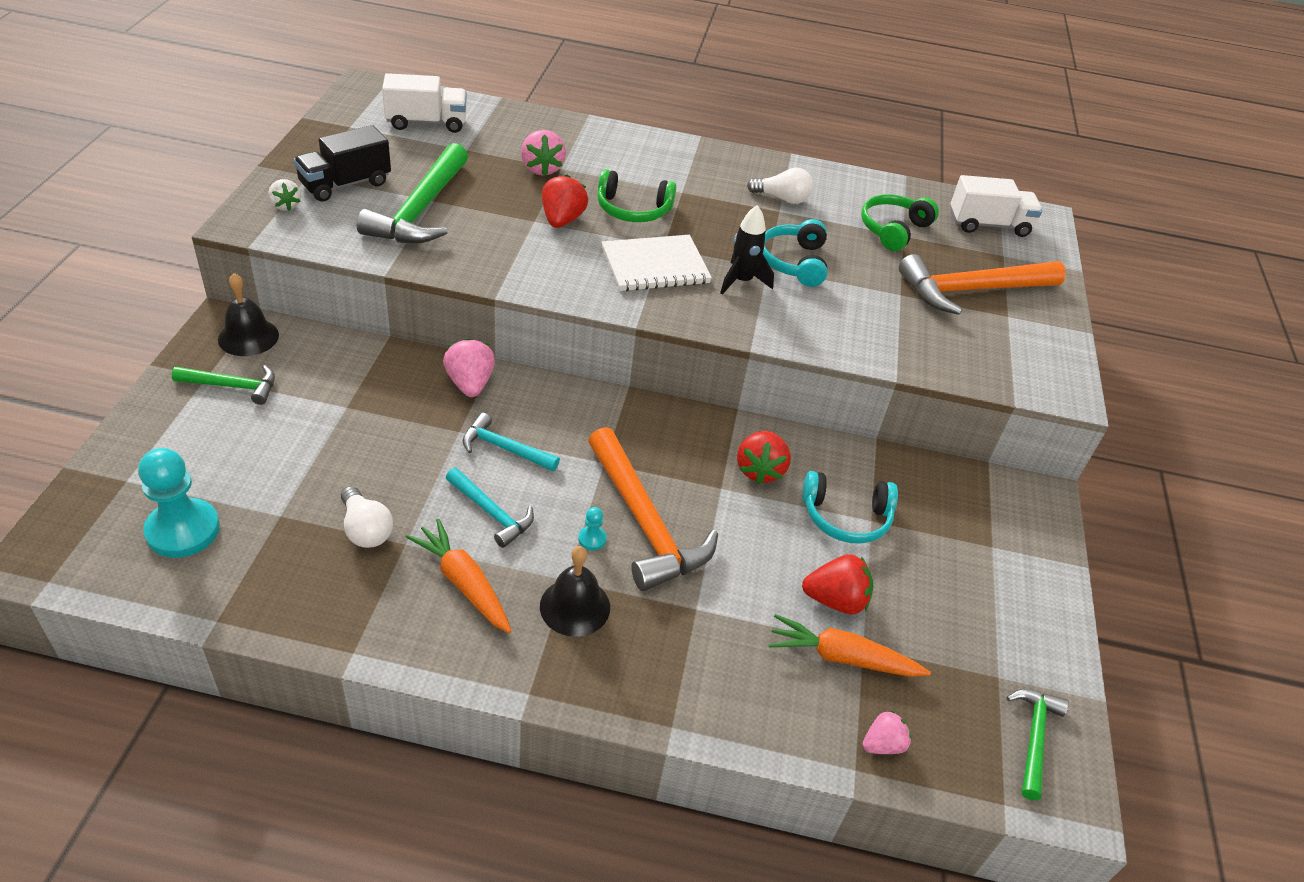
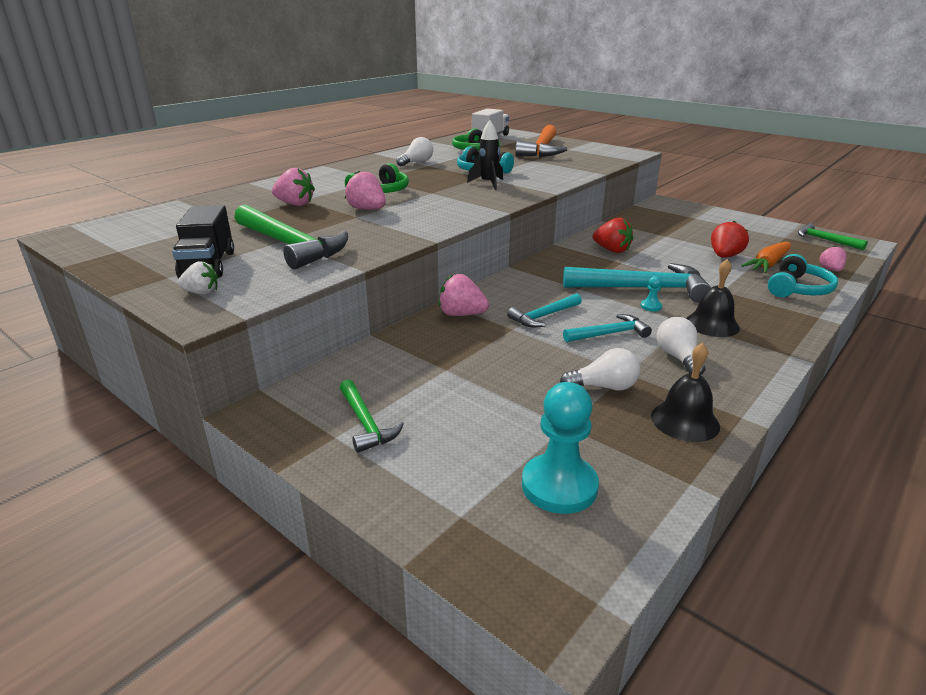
camera: 55 degrees left, 15 degrees down
green hammer [172,365,275,405] -> green hammer turned 120 degrees clockwise [340,379,404,453]
black bell [218,273,279,356] -> black bell moved to [651,343,720,442]
white truck [382,73,467,133] -> none
orange carrot [406,518,511,633] -> white light bulb [657,317,705,376]
red strawberry [542,175,588,228] -> pink strawberry [345,171,386,210]
orange hammer [588,427,718,591] -> turquoise hammer [563,263,711,302]
white notebook [601,235,712,291] -> none
turquoise headphones [802,471,898,544] -> turquoise headphones moved to [768,254,838,297]

